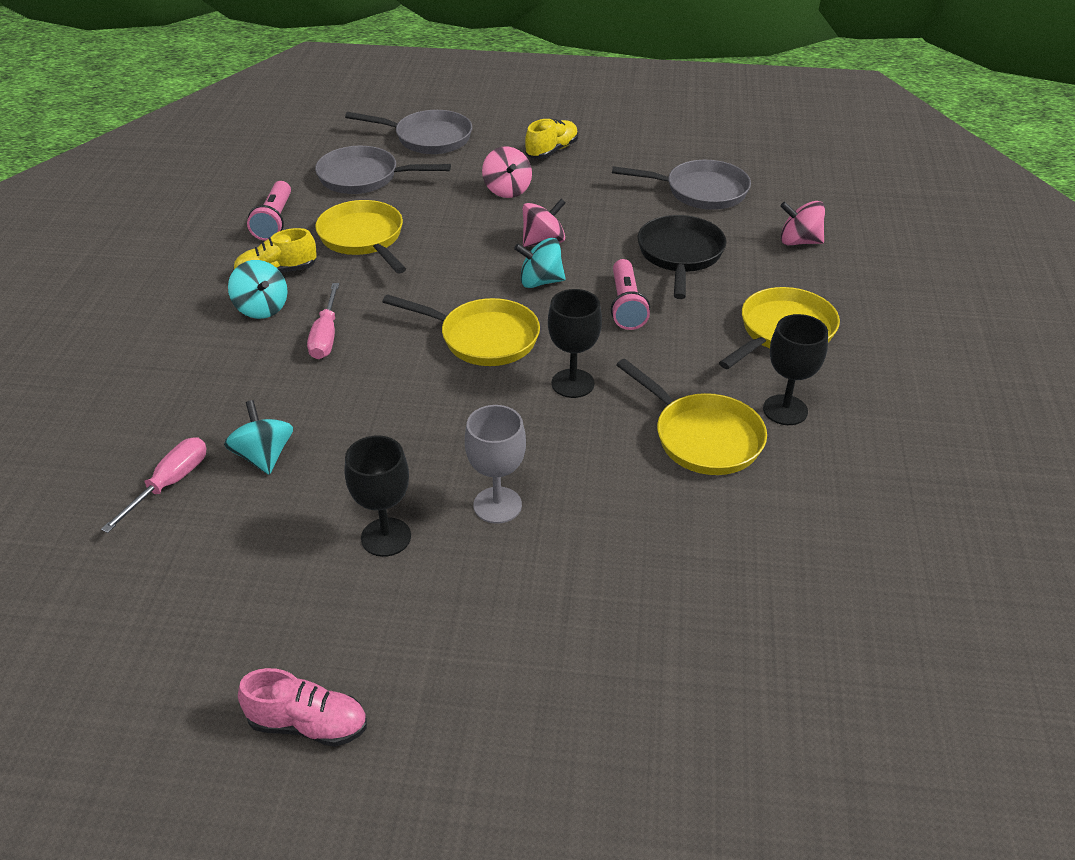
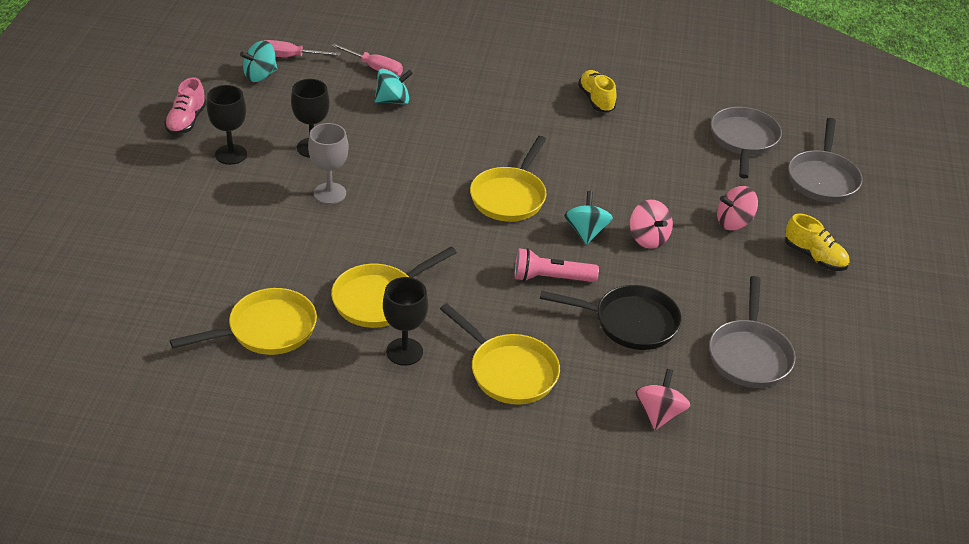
camera: 90 degrees right, 0 degrees up
turquoise spinning top [228,260,288,319] -> turquoise spinning top moved to [240,41,278,82]
pink flashlight [247,181,291,241] -> none
pink screwdriver [307,283,339,359] -> pink screwdriver moved to [264,40,341,57]
yellow pan [315,200,406,273] -> yellow pan moved to [170,288,317,355]
black goblet [548,289,602,398] -> black goblet moved to [207,85,247,165]

